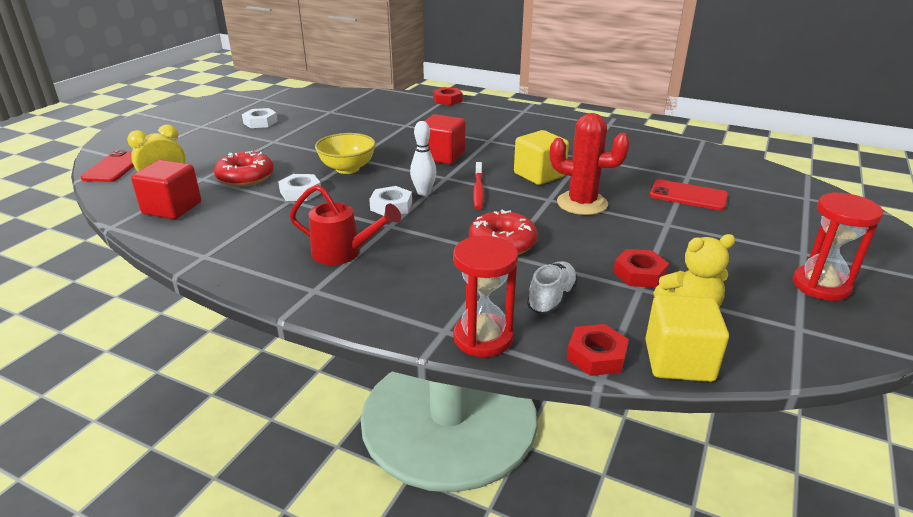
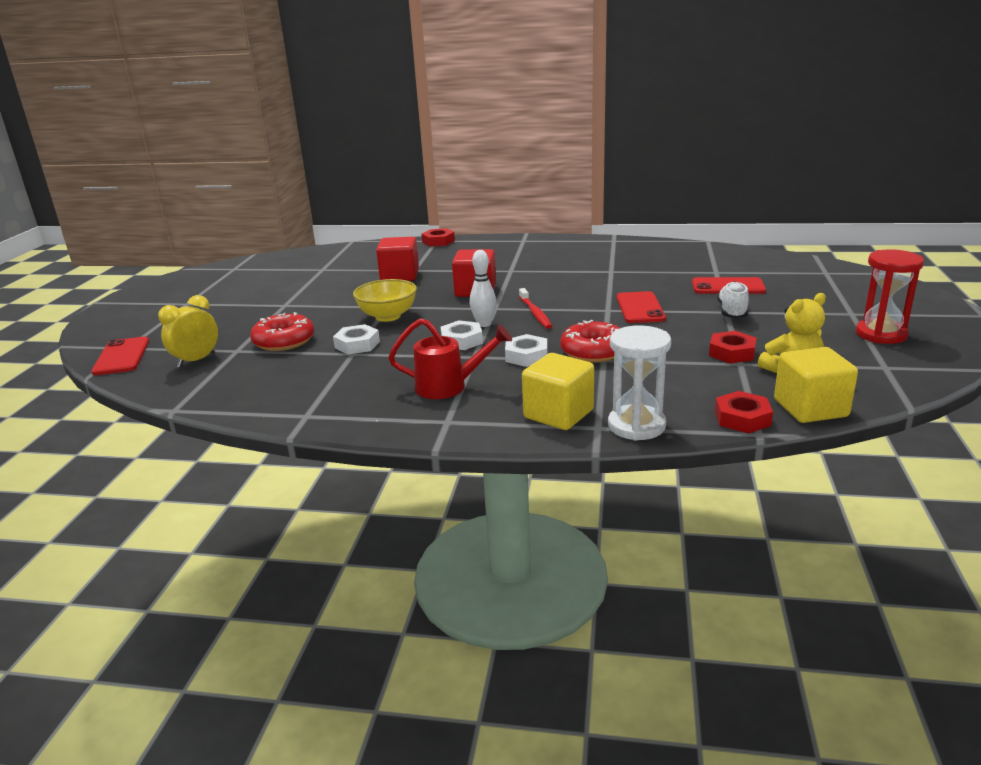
camera: 15 degrees left, 5 degrees down
red cube [131,160,201,219] -> red cube moved to [376,237,419,281]
white nut [242,108,278,128] -> white nut moved to [505,334,547,367]
red hourglass [453,236,518,357] -> white hourglass [608,325,671,441]
yellow cube [514,130,569,185] -> yellow cube moved to [522,353,594,430]
white shoe [527,261,578,314] -> white shoe moved to [717,281,749,318]
red cactus [550,113,630,215] -> red phone [617,291,666,323]

